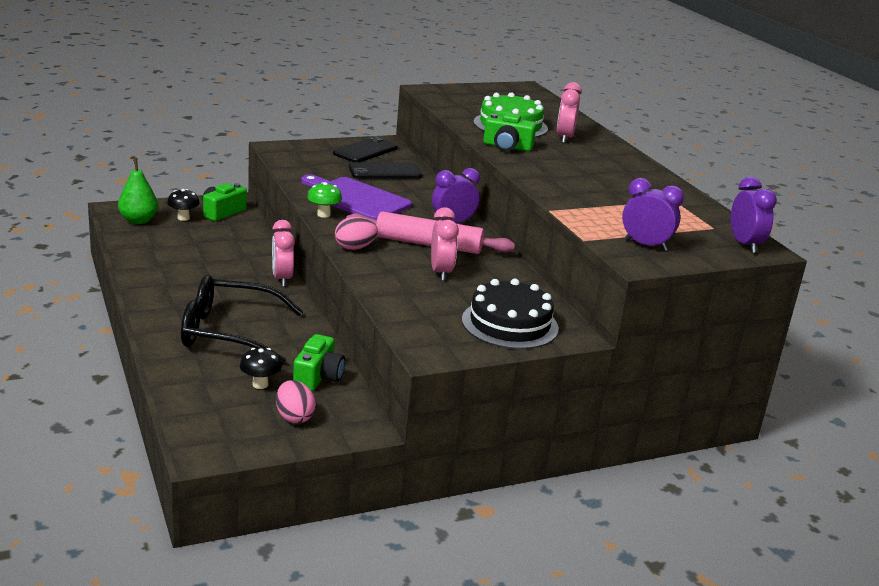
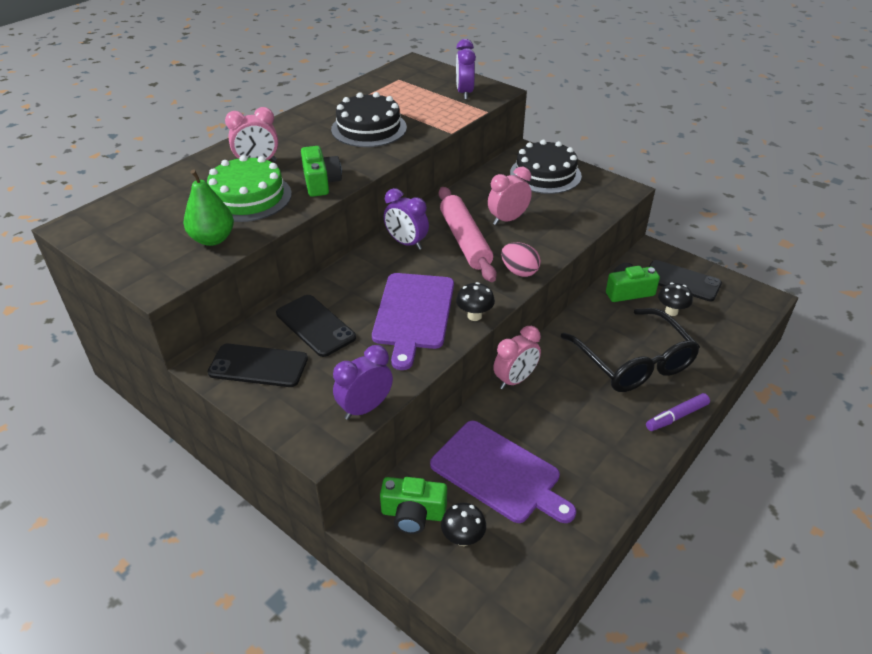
camera: 115 degrees left, 15 degrees up
green pear [118,159,158,224] -> green pear moved to [184,169,234,246]
pink egg [276,380,316,424] -> black phone [649,260,722,301]
green mushroom [307,182,342,218] -> black mushroom [456,282,495,321]
purple clock [731,177,777,253] -> purple clock moved to [333,345,393,420]
none -> black cake [331,92,407,147]
none -> purple cutting board [430,421,576,523]
none -> purple marker [646,393,710,431]

